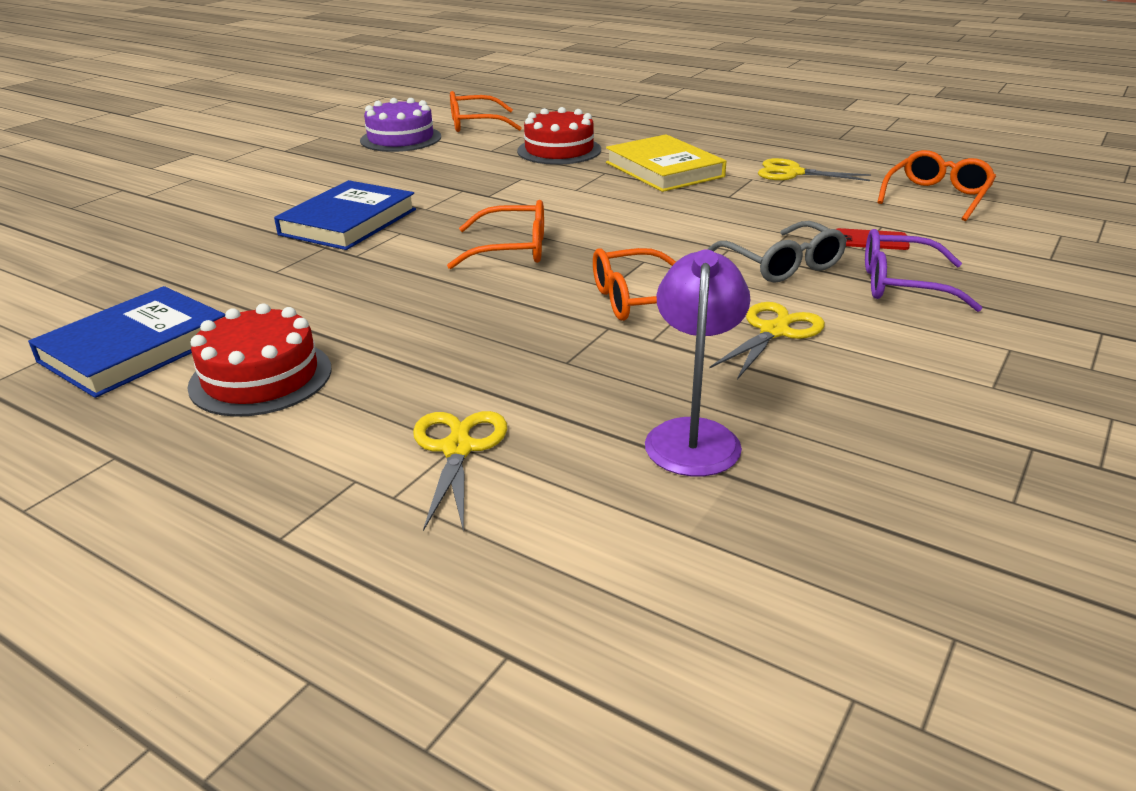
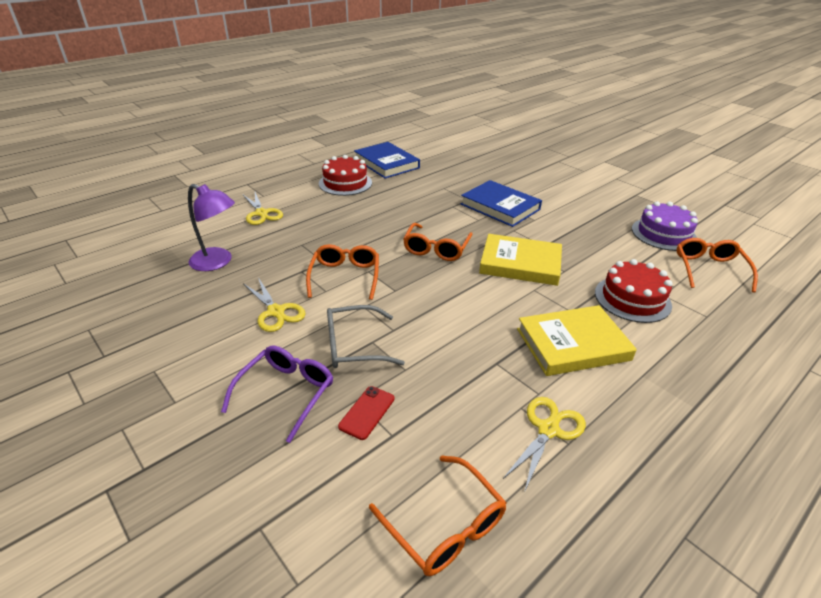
camera: 105 degrees right, 5 degrees up
yellow scissors [413,411,507,532] -> yellow scissors turned 45 degrees clockwise [243,192,283,225]
none -> yellow book [479,234,562,286]

